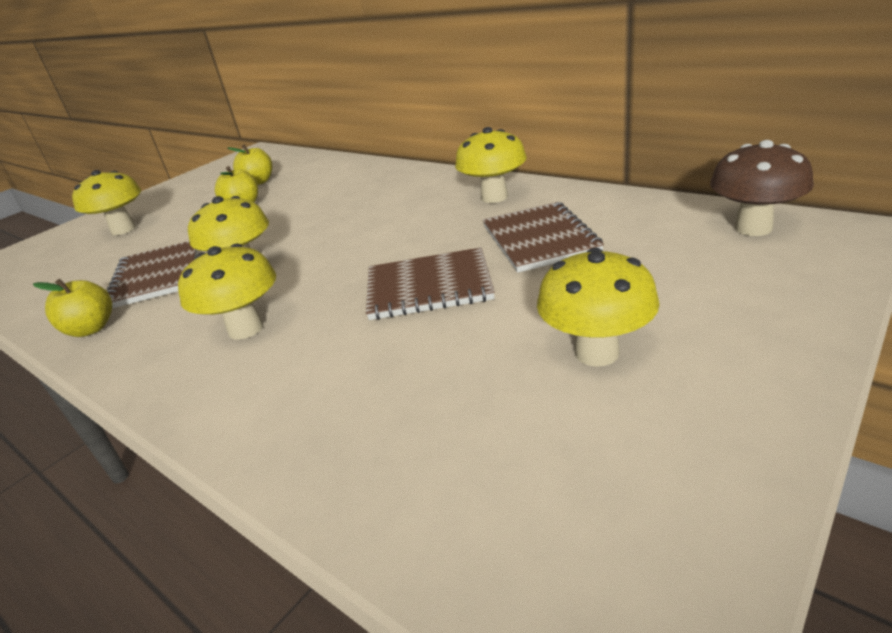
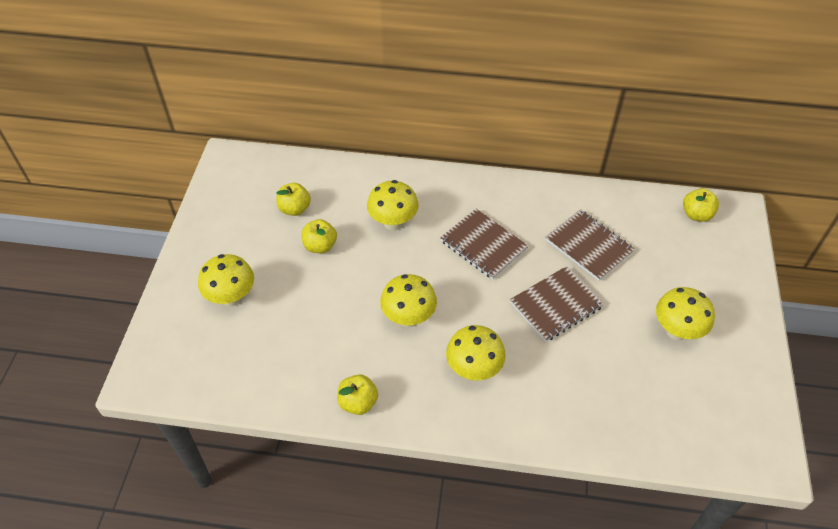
camera: 35 degrees left, 20 degrees up
brown notebook [107,241,198,308] -> brown notebook moved to [440,209,529,279]
yellow mushroom [455,127,527,203] -> yellow mushroom moved to [367,180,419,231]
brown mushroom [710,140,814,236] -> yellow apple [683,188,719,222]

